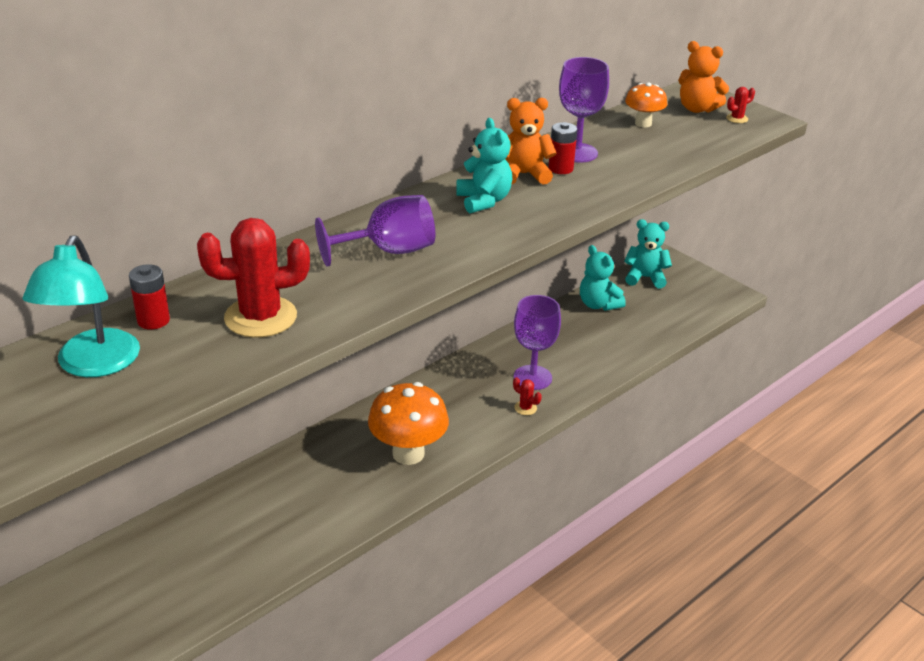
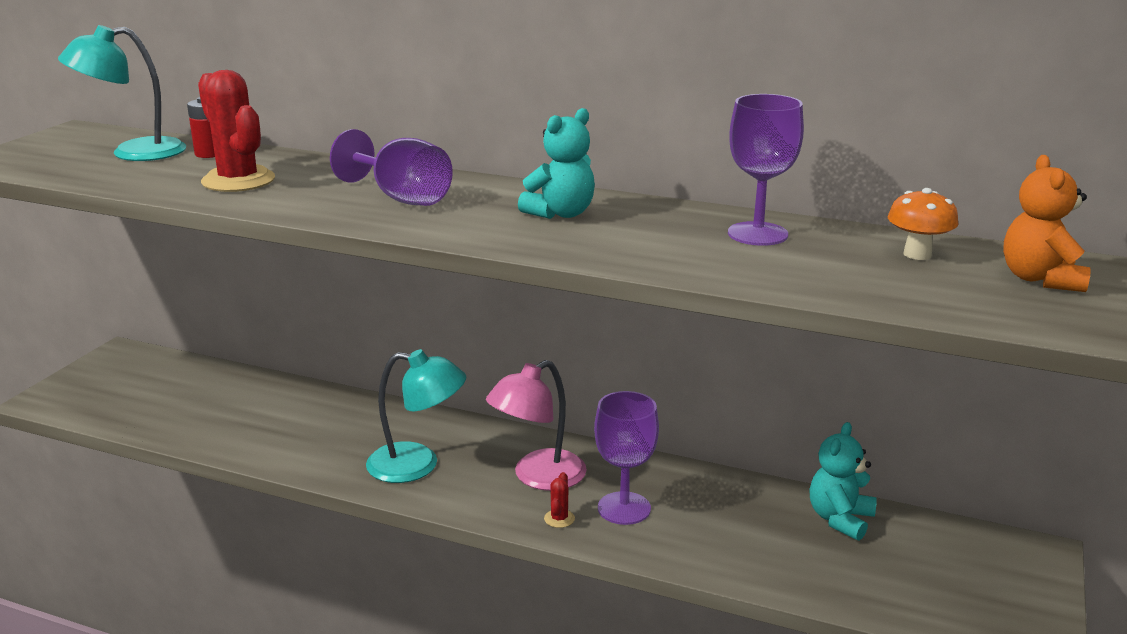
camera: 65 degrees right, 10 degrees down
orange mushroom [368,382,449,465] -> turquoise lamp [366,349,466,483]
orange teddy bear [506,98,557,185] -> none
red battery [548,122,577,174] -> none
turquoise teddy bear [624,219,672,289] -> none
red cactus [726,87,755,123] -> none
none -> pink lamp [486,360,587,491]

